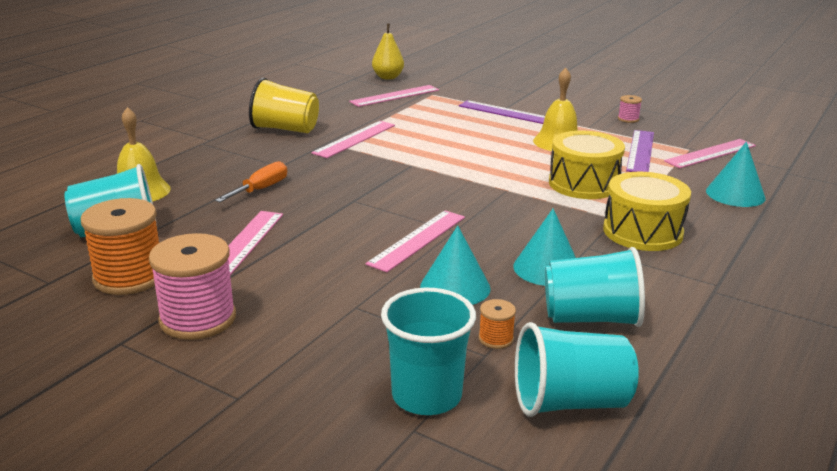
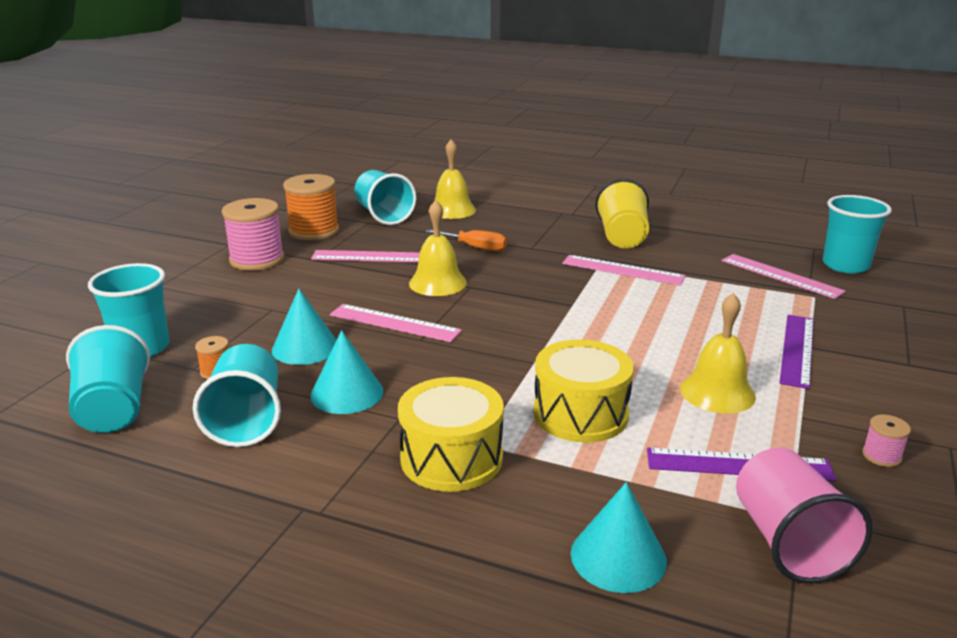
camera: 80 degrees right, 0 degrees up
yellow pear [372,24,404,79] -> turquoise cup [823,195,892,274]
pink ruler [664,139,756,168] -> pink cup [736,448,873,584]
none -> yellow bell [409,200,467,296]

